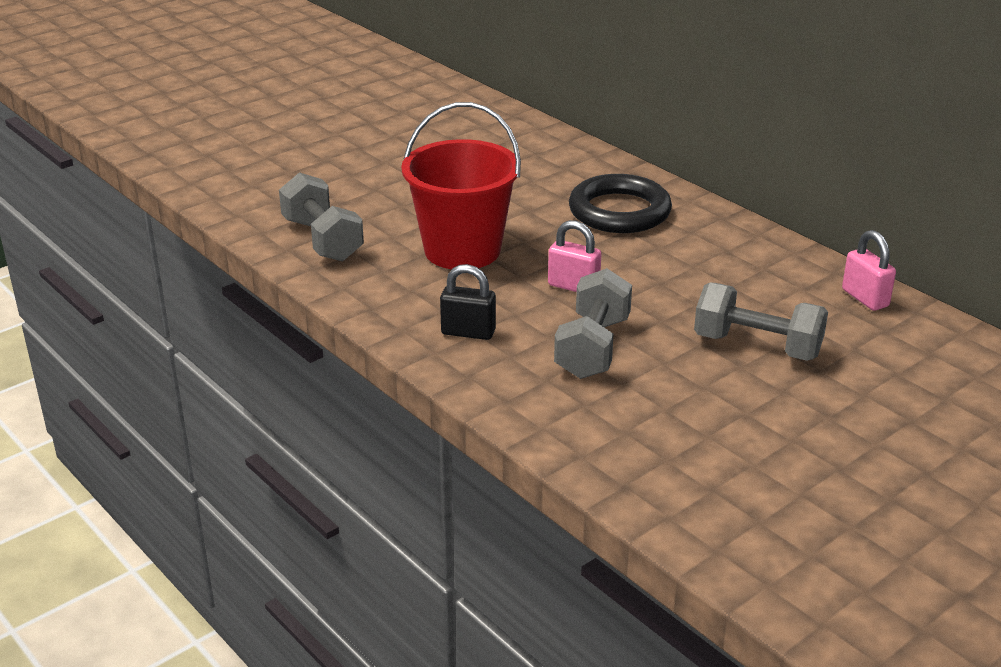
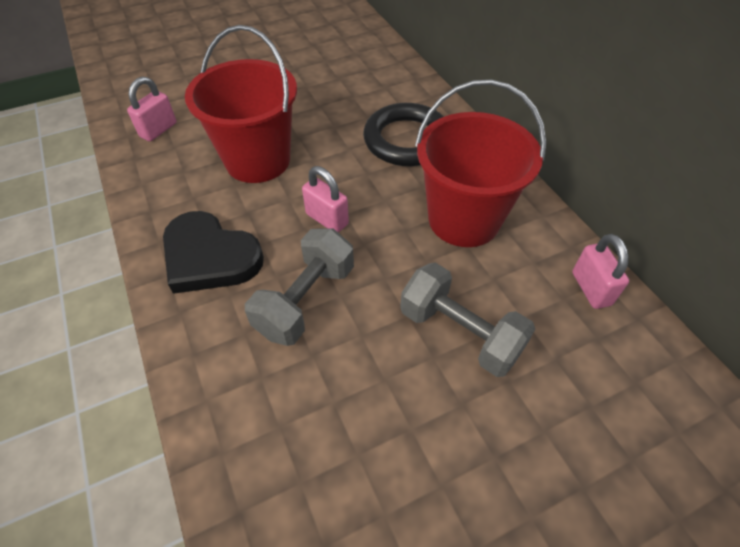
camera: 15 degrees right, 20 degrees up
grey dumbbell [279,172,364,261] -> pink padlock [127,77,177,141]
black padlock [440,264,496,340] -> black heart [163,211,264,294]
none -> red bucket [415,80,546,247]

